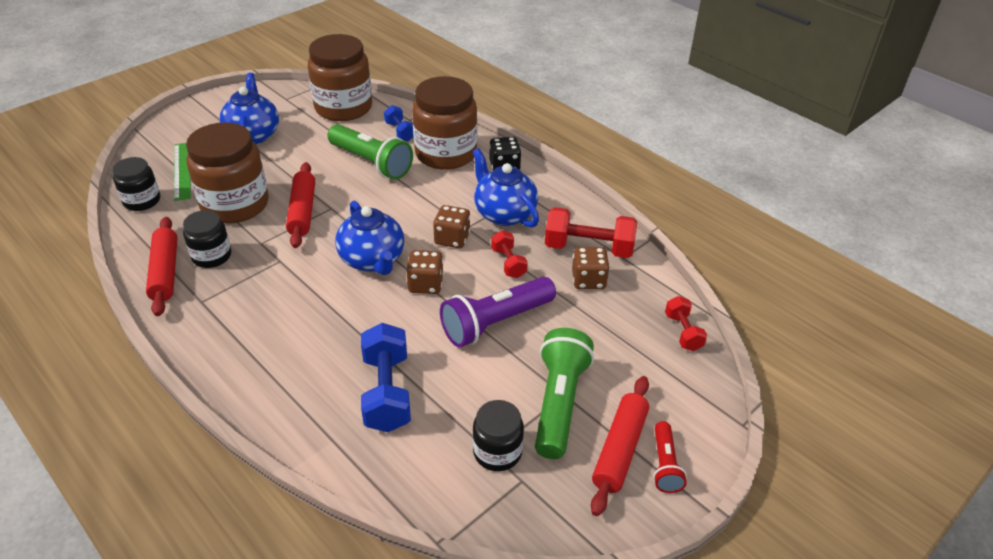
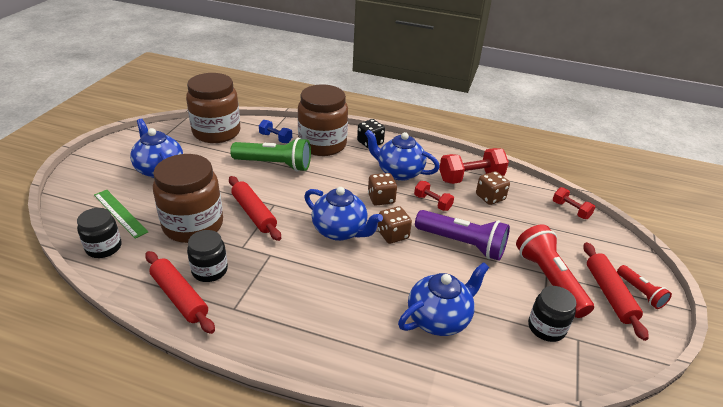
camera: 30 degrees left, 5 degrees down
blue dumbbell [361,323,411,432] -> blue teapot [398,262,489,336]
purple flashlight [440,277,556,347] -> purple flashlight turned 90 degrees counterclockwise [415,210,510,261]
green flashlight [535,328,594,459] -> red flashlight [516,224,594,318]

